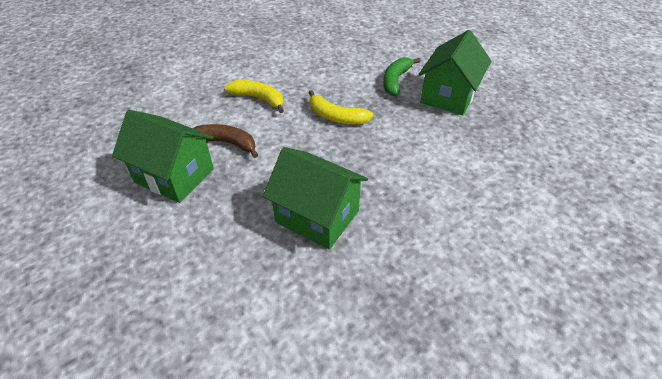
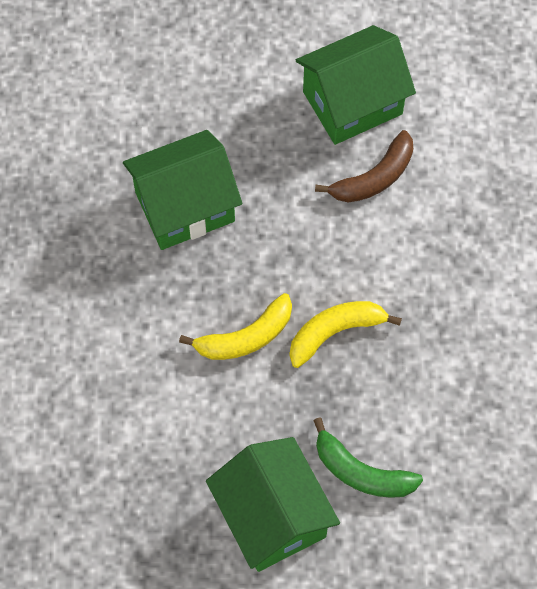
camera: 125 degrees right, 20 degrees up
yellow banana [225,80,284,113] -> yellow banana moved to [179,293,292,360]
green banana [383,57,421,96] -> green banana turned 150 degrees clockwise [313,417,423,498]

